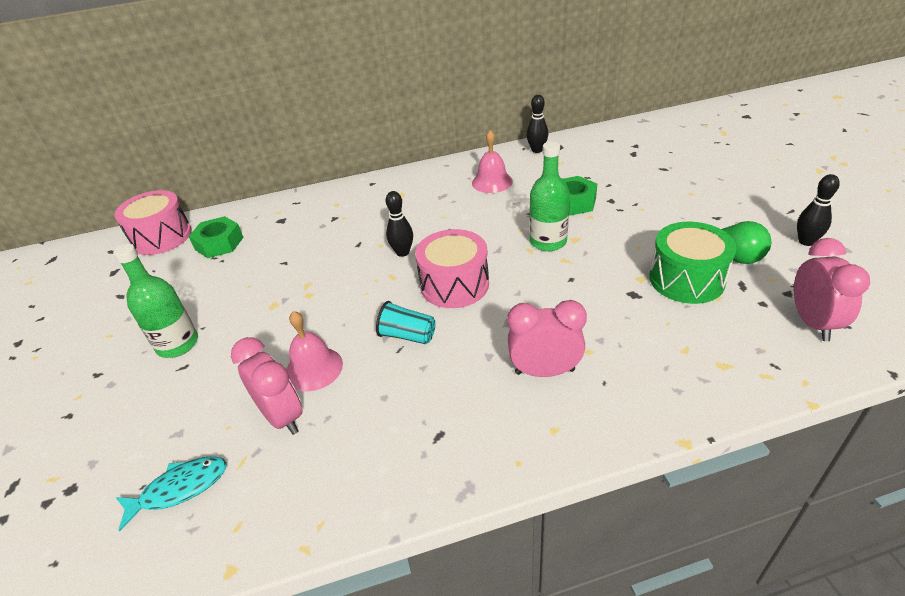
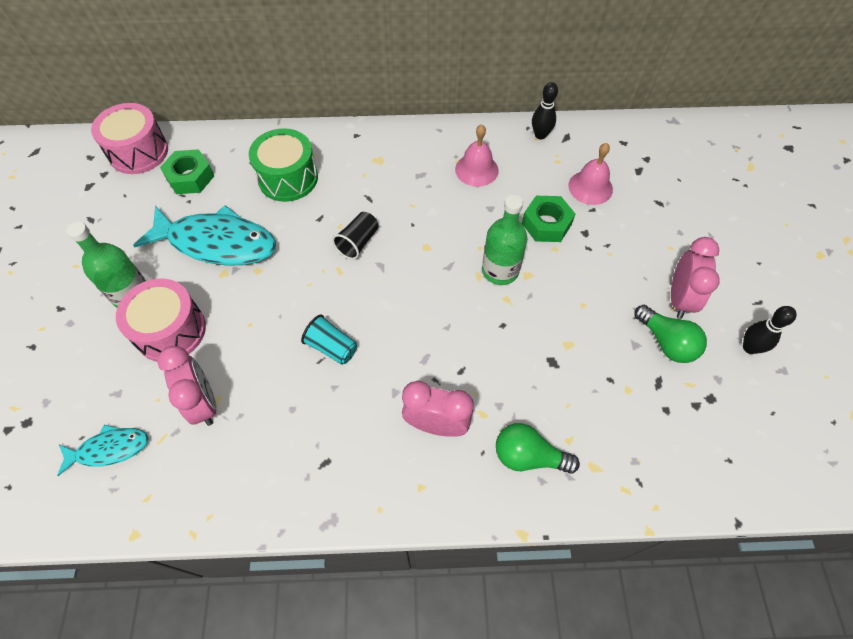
camera: 10 degrees right, 20 degrees up
pink bell [286,311,343,391] -> pink bell moved to [568,143,613,205]
black bowling pin [386,191,413,257] -> black cup [332,212,379,259]
pink drum [415,229,489,308] -> pink drum moved to [116,279,206,362]
green drum [649,222,737,304] -> green drum moved to [249,128,318,202]
pink clock [794,238,870,341] -> pink clock moved to [671,237,720,319]
none -> turquoise fish [133,205,276,266]
none -> green light bulb [496,423,580,474]

